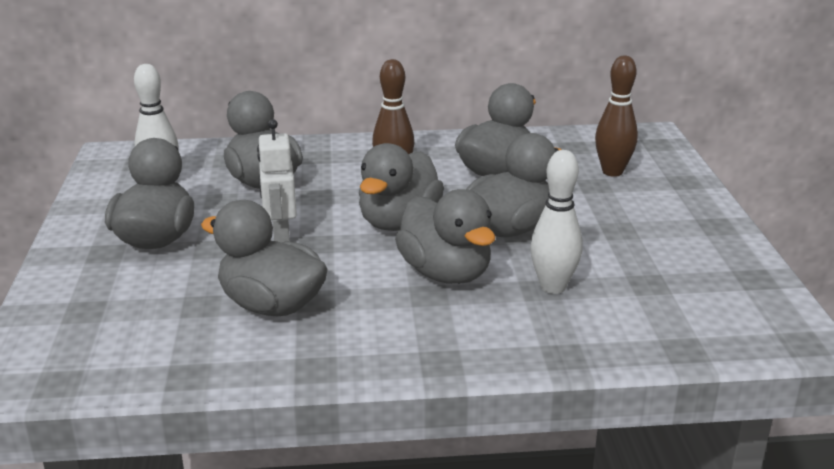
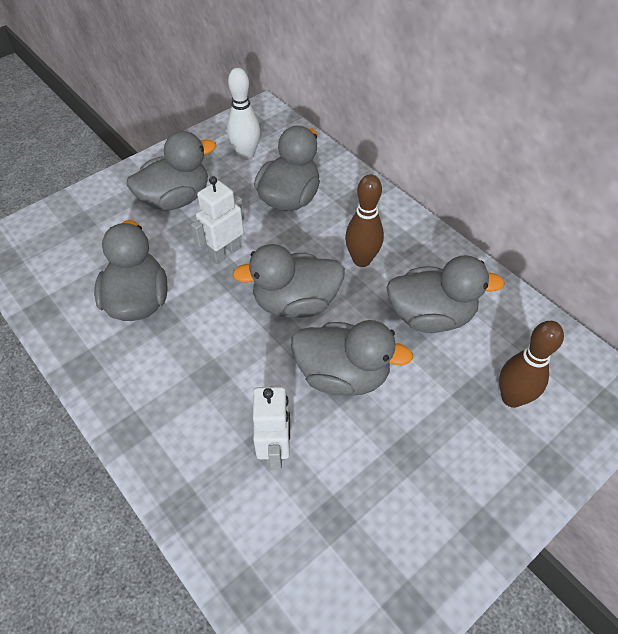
camera: 55 degrees right, 25 degrees up
grey duck [395,189,495,284] -> none
white bowling pin [530,150,583,294] -> white robot [253,386,290,469]

